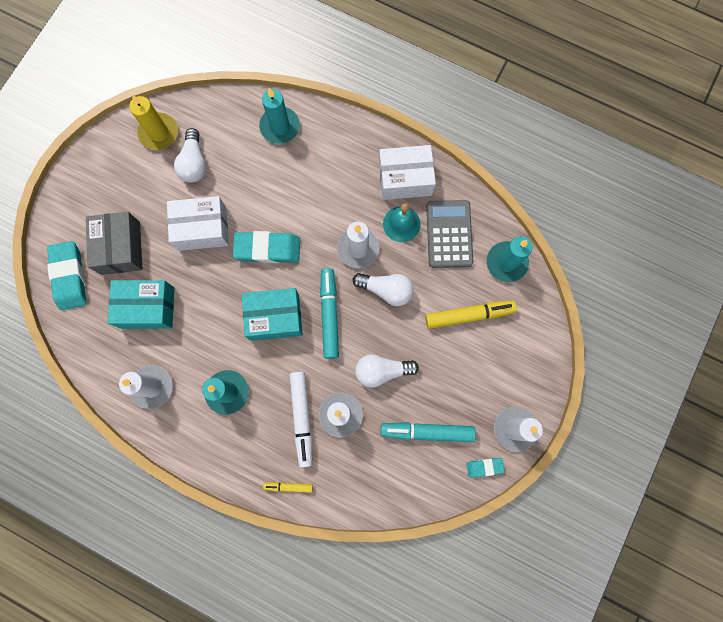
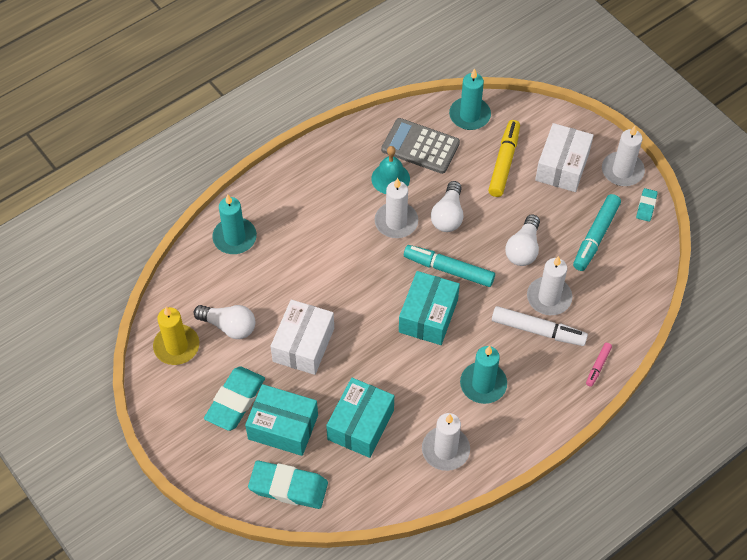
camera: 65 degrees left, 20 degrees down
grey box [86,212,143,275] -> turquoise box [245,384,318,456]
turquoise eraser [233,231,300,263] -> turquoise eraser moved to [204,366,265,431]
yellow marker [263,482,313,493] -> pink marker [586,343,612,387]
white light bulb [353,273,414,306] -> white light bulb turned 150 degrees clockwise [431,181,463,232]
white box [379,145,436,200] -> white box moved to [535,123,594,192]

